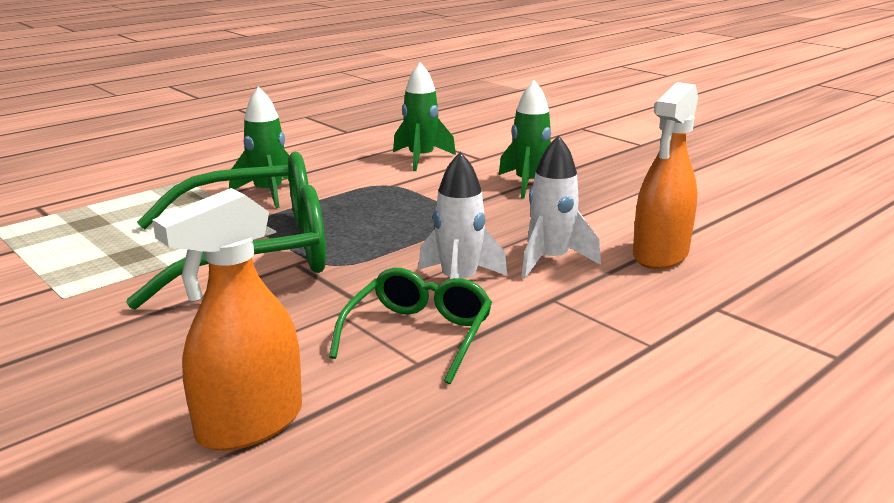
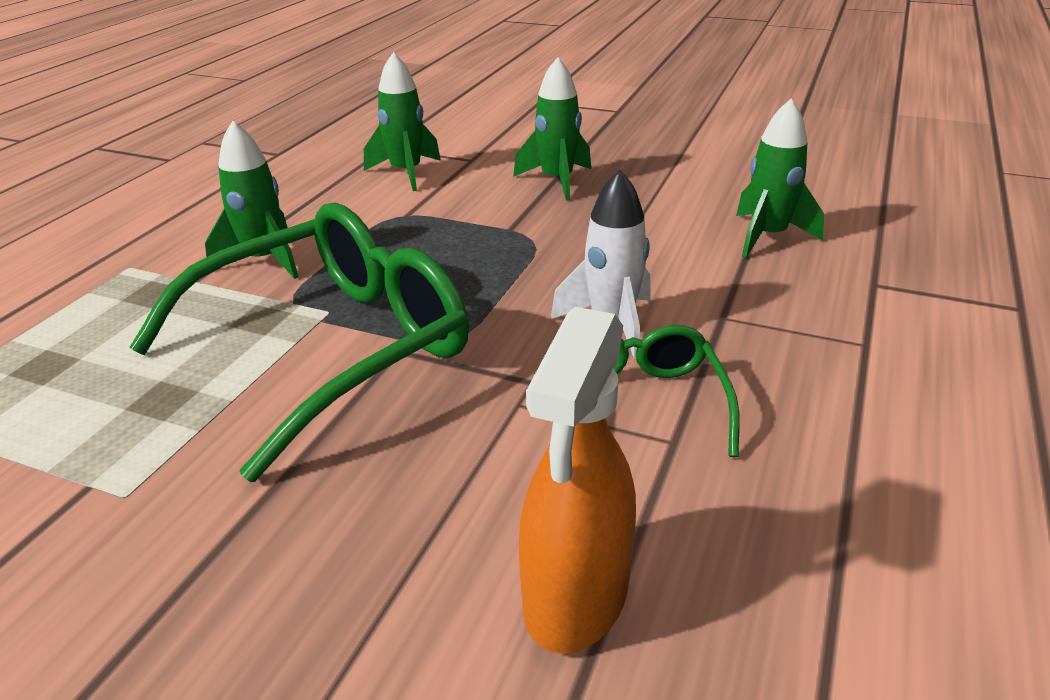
camera: 25 degrees left, 10 degrees up
white rocket [521,135,601,279] -> none
orange spray bottle [633,82,698,269] -> green rocket [736,99,824,258]

